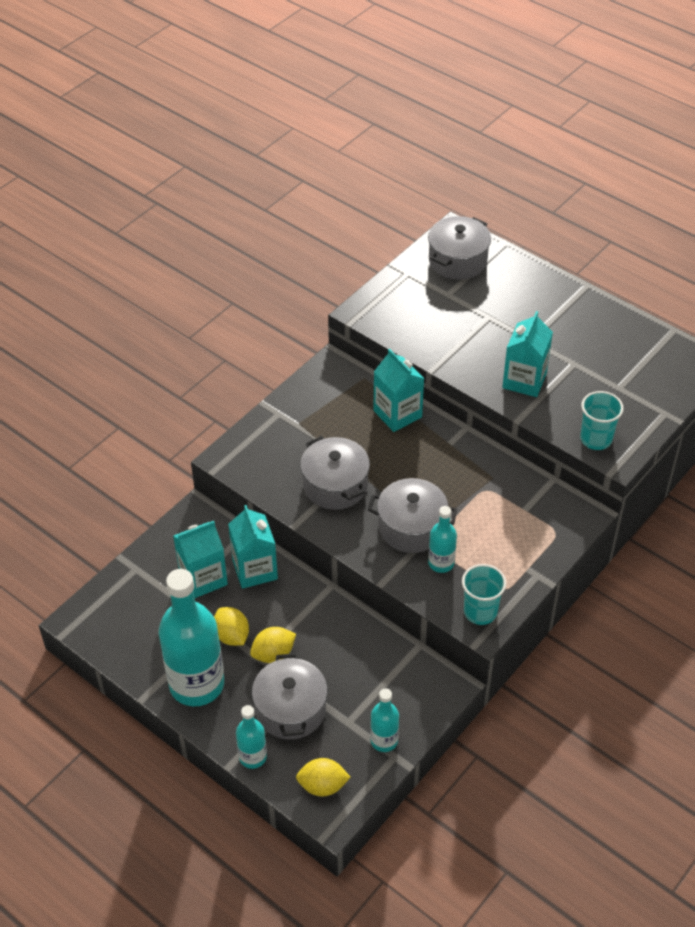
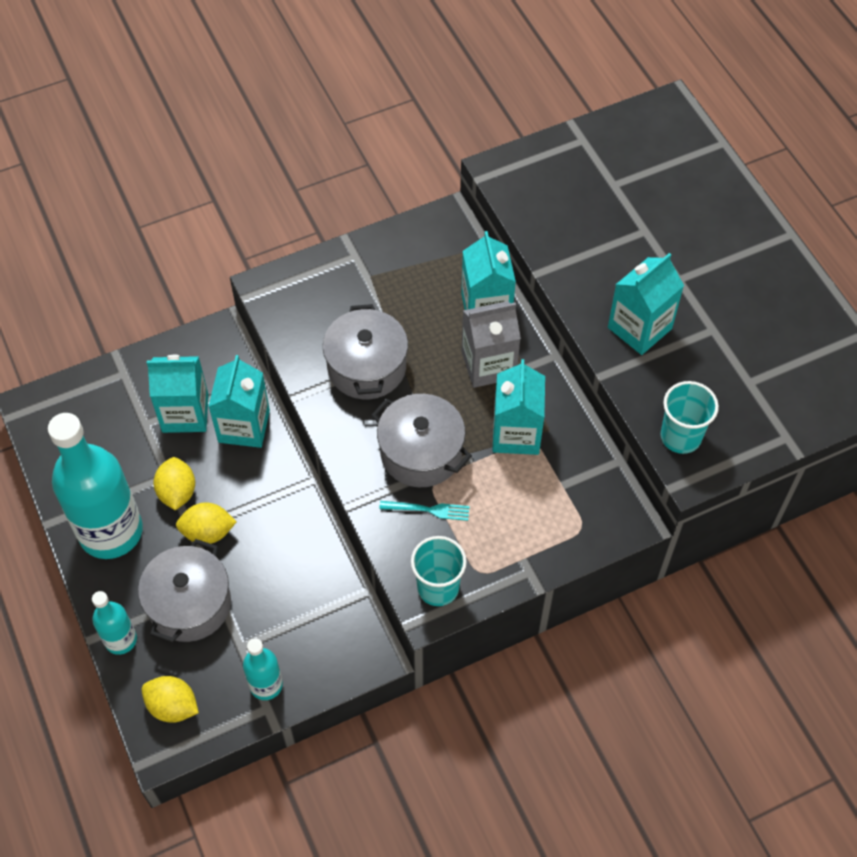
camera: 25 degrees right, 10 degrees up
grey pot [428,216,491,280] -> none
turquoise bottle [428,506,457,573] -> turquoise fork [379,501,470,521]
none -> grey carton [461,301,521,388]
none -> turquoise carton [493,359,545,455]

